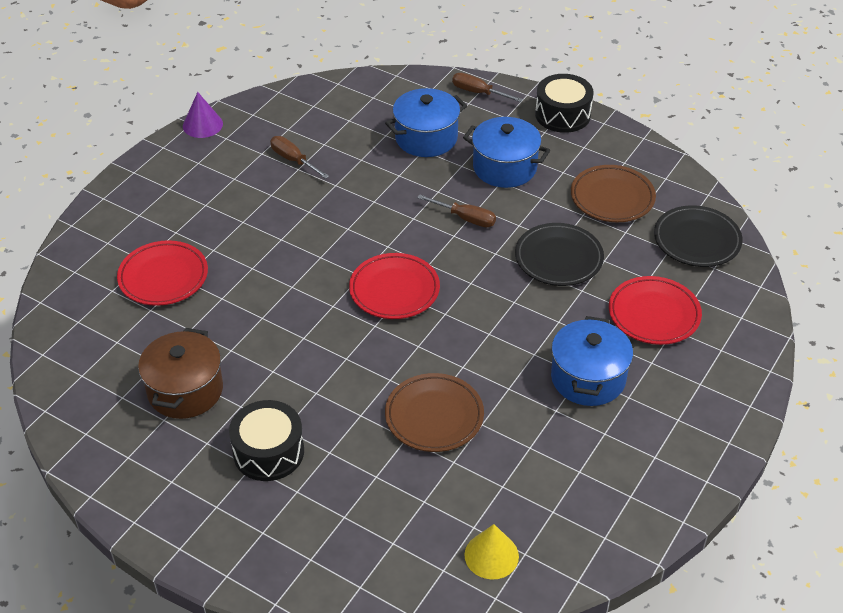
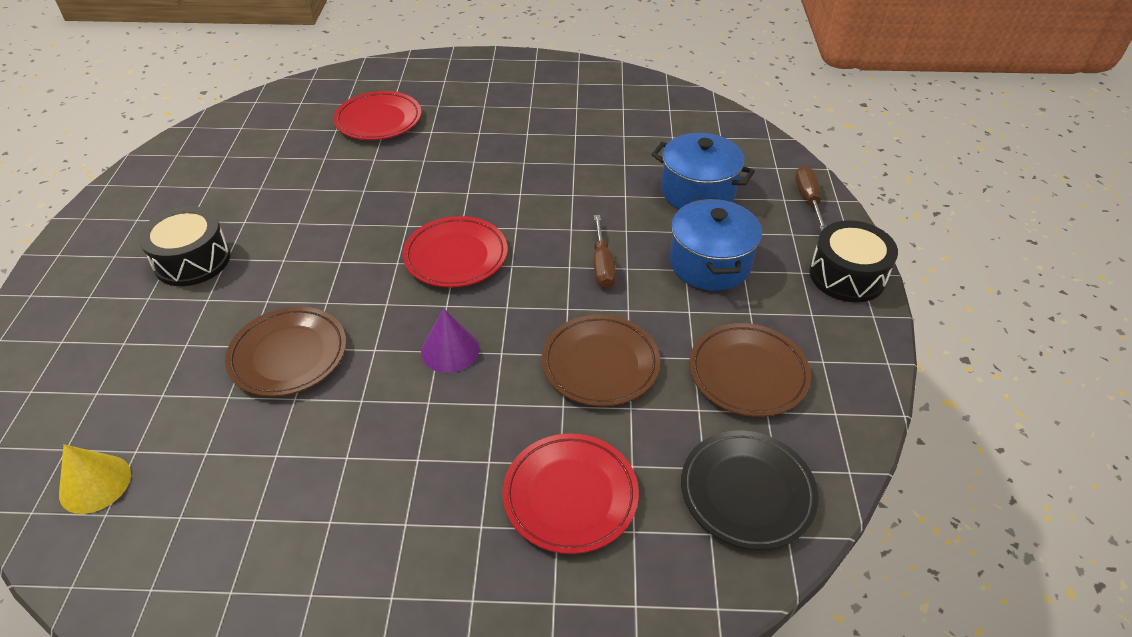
camera: 60 degrees right, 0 degrees up
brown pot [138,328,223,419] -> none
purple cone [183,92,223,138] -> purple cone moved to [421,308,479,373]
brown screwdriver [270,136,329,179] -> none
black plate [515,223,604,286] -> brown plate [542,315,660,406]
blue pot [551,316,633,406] -> none

